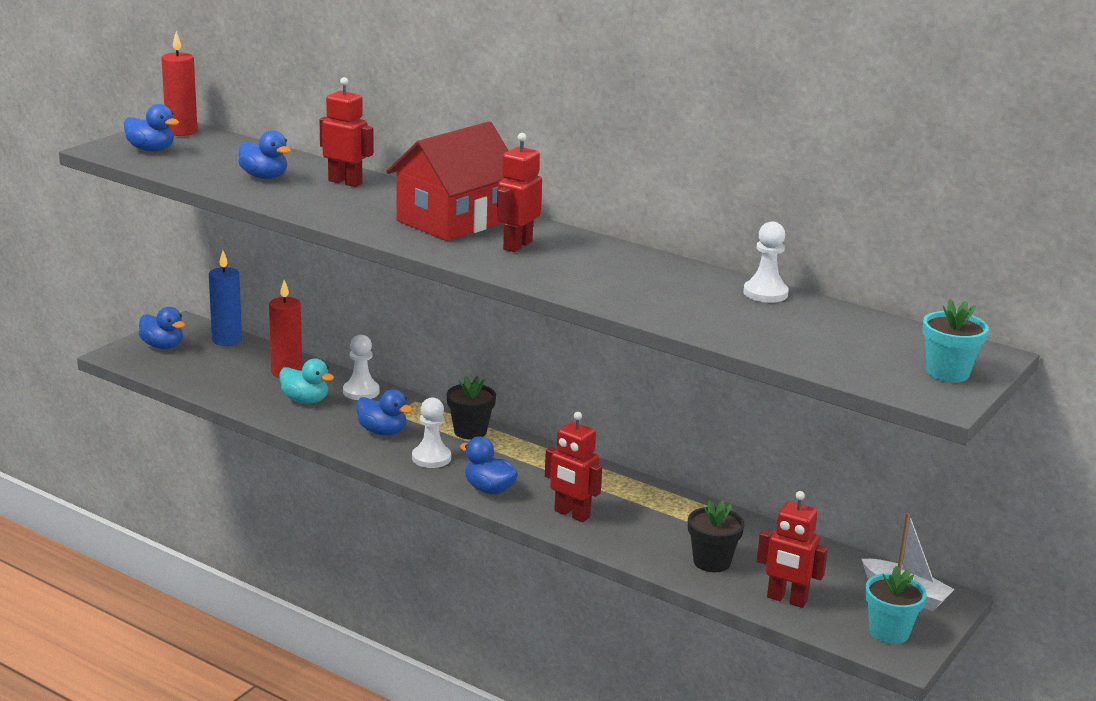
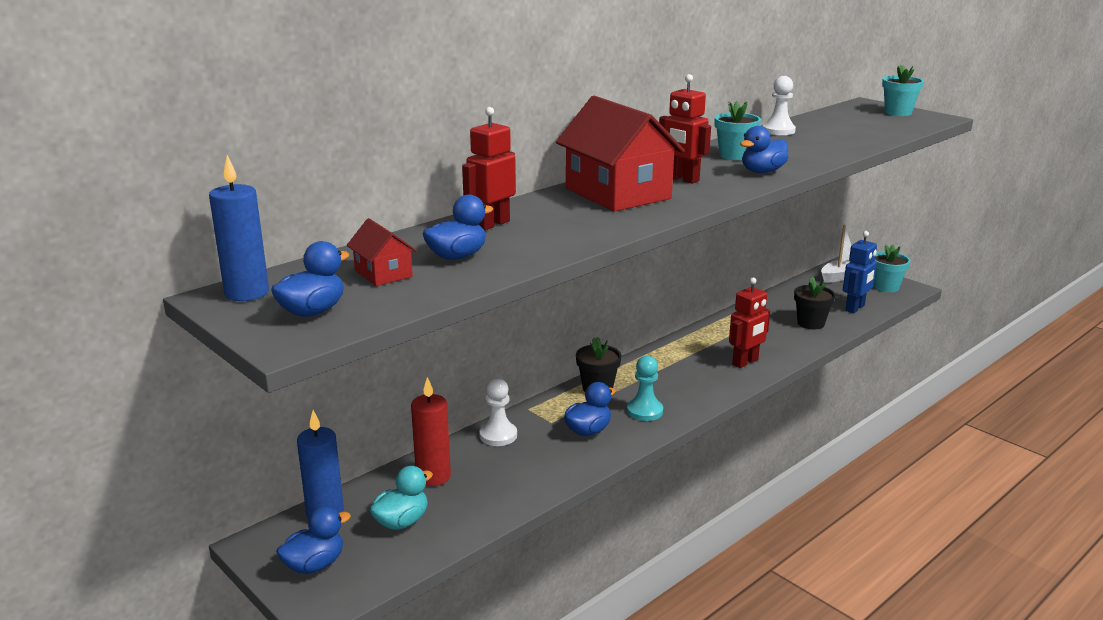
camera: 75 degrees left, 0 degrees up
red candle [161,31,198,136] -> blue candle [209,155,269,301]
turquoise duck [279,359,334,404] -> turquoise duck moved to [370,466,433,530]
white pawn [412,397,451,468] -> turquoise pawn [627,356,663,421]
blue duck [460,436,518,494] -> blue duck moved to [740,126,789,173]
red robot [757,491,828,608] -> blue robot [843,231,877,313]
none -> red house [347,218,417,286]
none -> turquoise flower pot [714,101,761,160]

